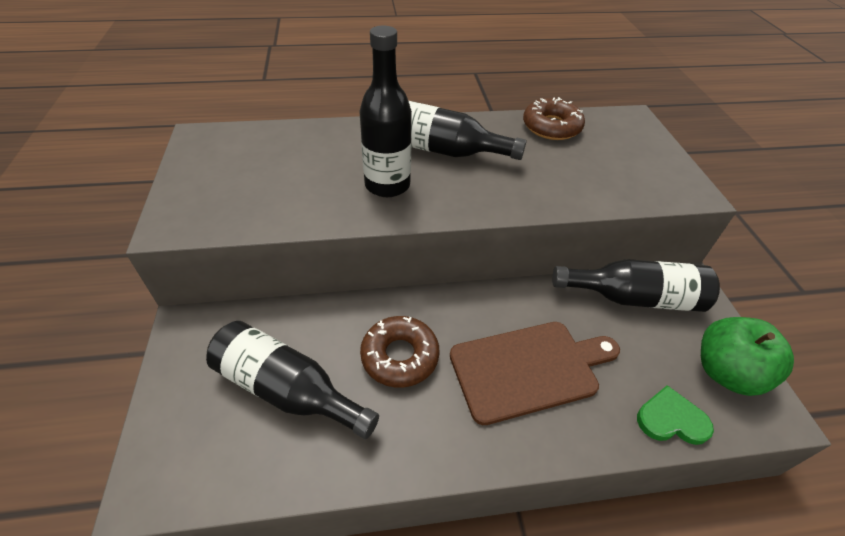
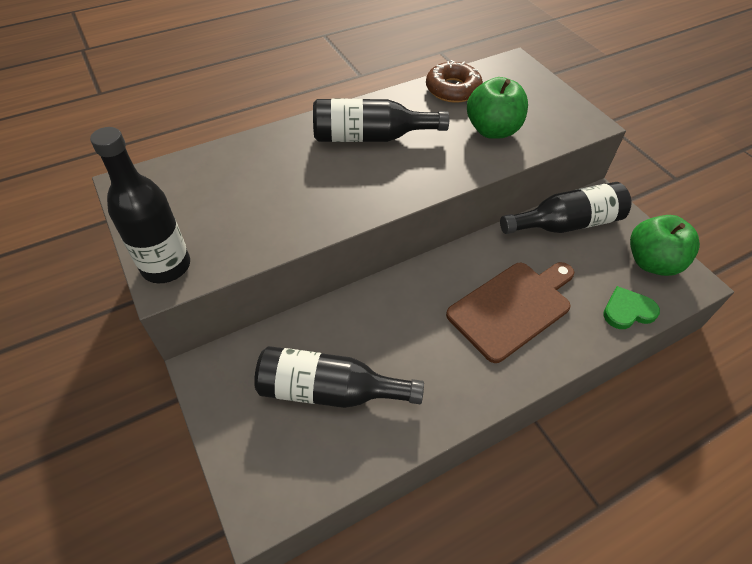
camera: 20 degrees left, 5 degrees up
black bottle [359,26,412,197] -> black bottle moved to [90,127,190,283]
brown donut [360,316,440,388] -> none
none -> green apple [467,77,528,139]

